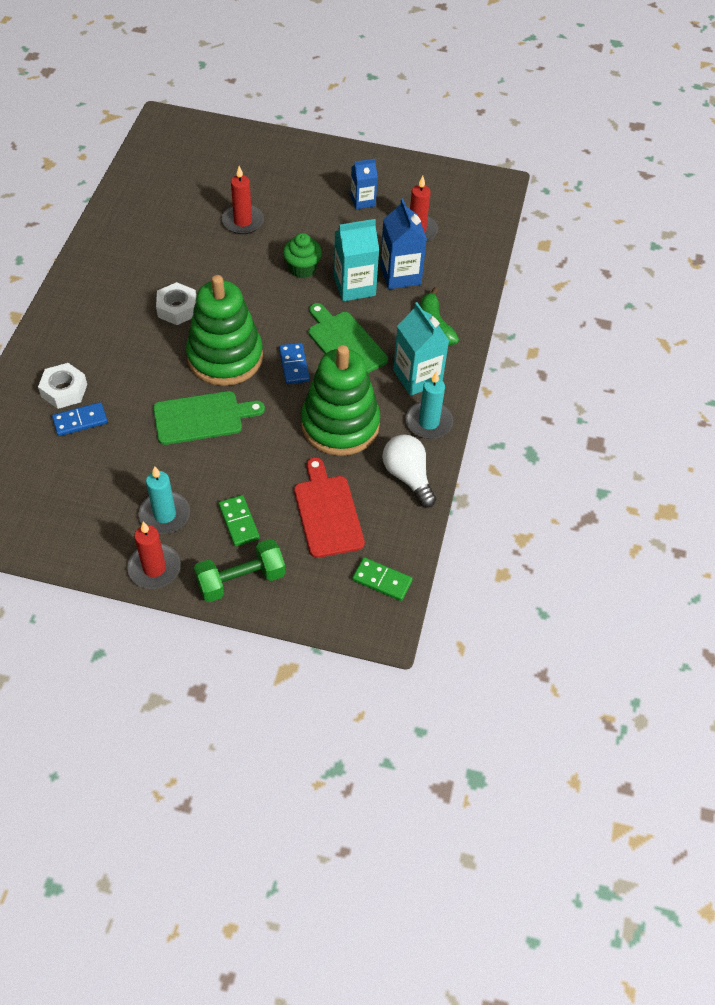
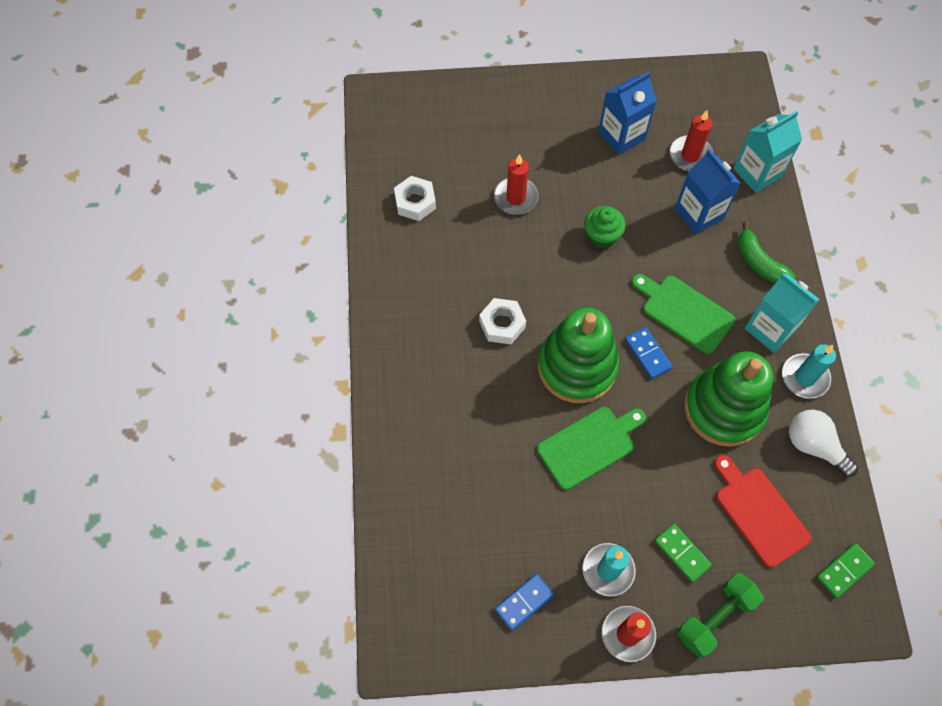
camera: 15 degrees left, 10 degrees up
white nut [38,363,87,409] -> white nut moved to [394,176,436,221]
blue domino [52,402,108,436] -> blue domino moved to [495,574,554,631]
turquoise carton [334,219,379,302] -> turquoise carton moved to [733,111,802,193]
blue carton [351,159,378,209] -> blue carton [598,72,657,155], size x1.58
green domino [352,557,413,601] -> green domino turned 45 degrees counterclockwise [817,543,875,598]

